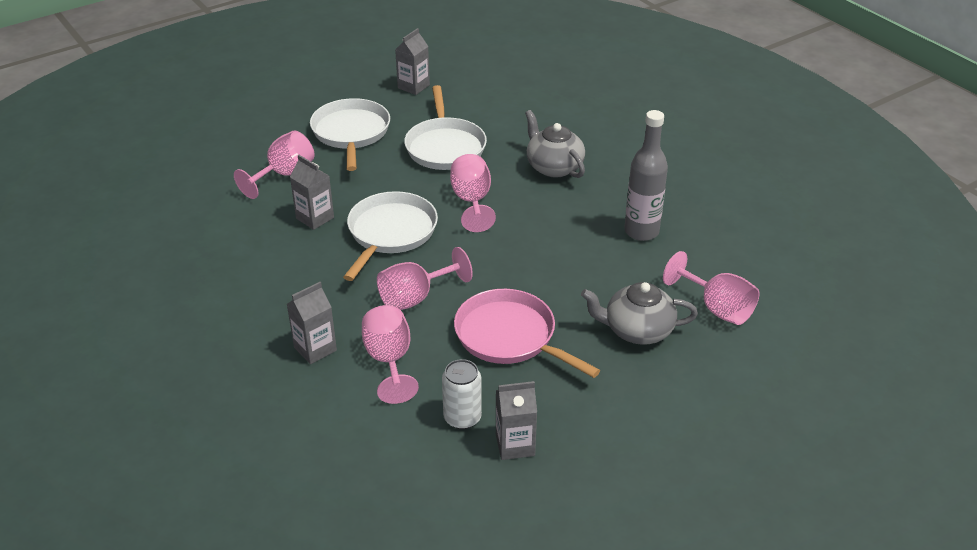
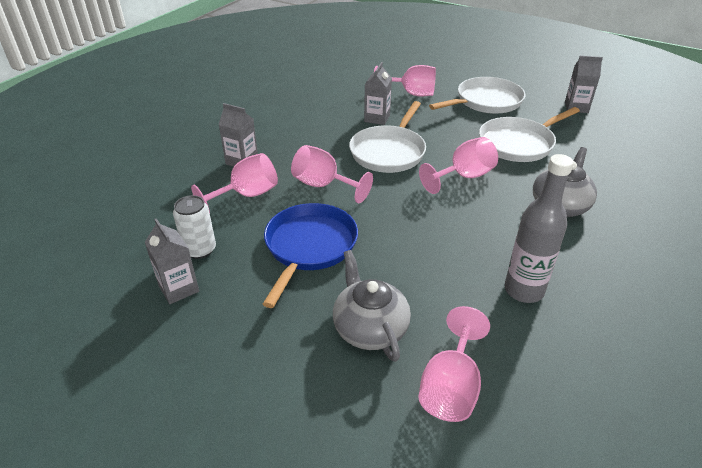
camera: 65 degrees right, 0 degrees up
white pan [343,191,438,281] -> white pan turned 120 degrees clockwise [349,101,426,173]
pink pan [454,289,600,378] -> blue pan [263,203,358,308]

